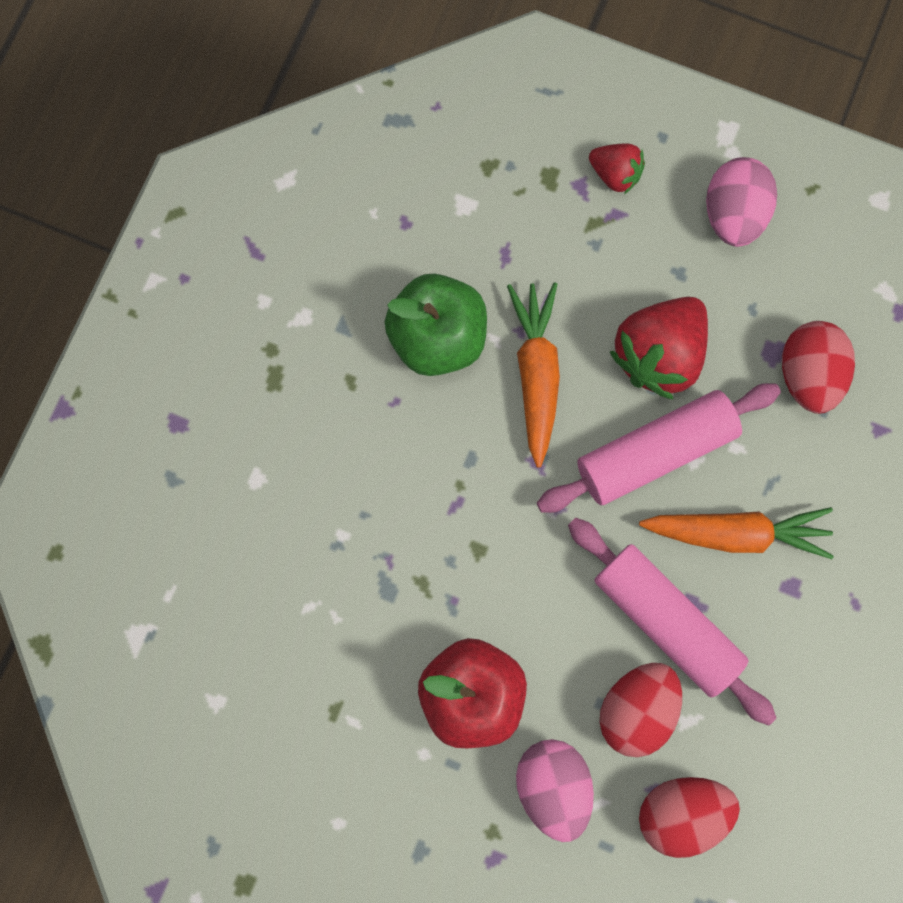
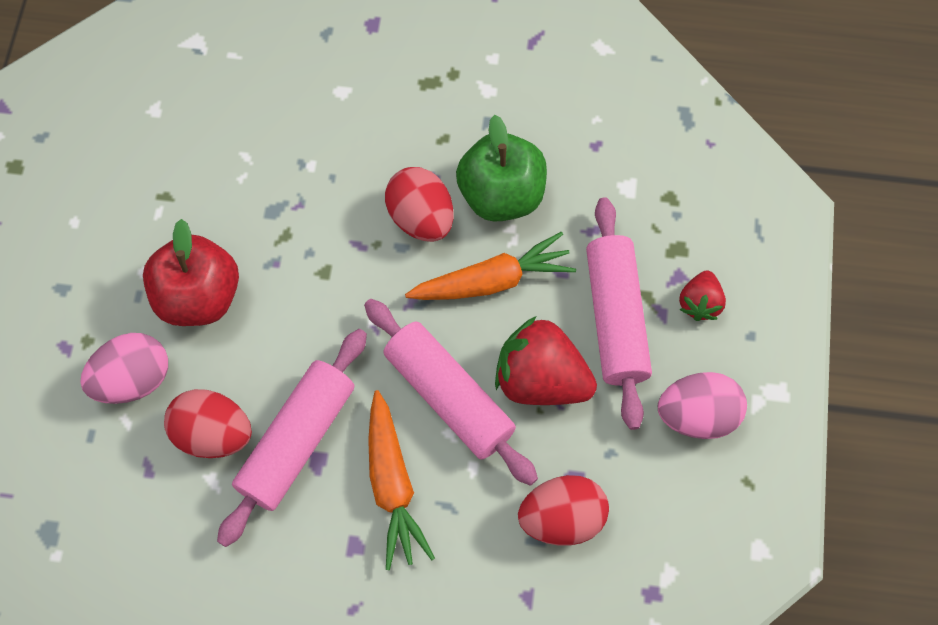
camera: 75 degrees right, 10 degrees down
red egg [639,777,740,858] -> red egg moved to [385,167,453,242]
none -> pink rolling pin [586,197,652,430]

